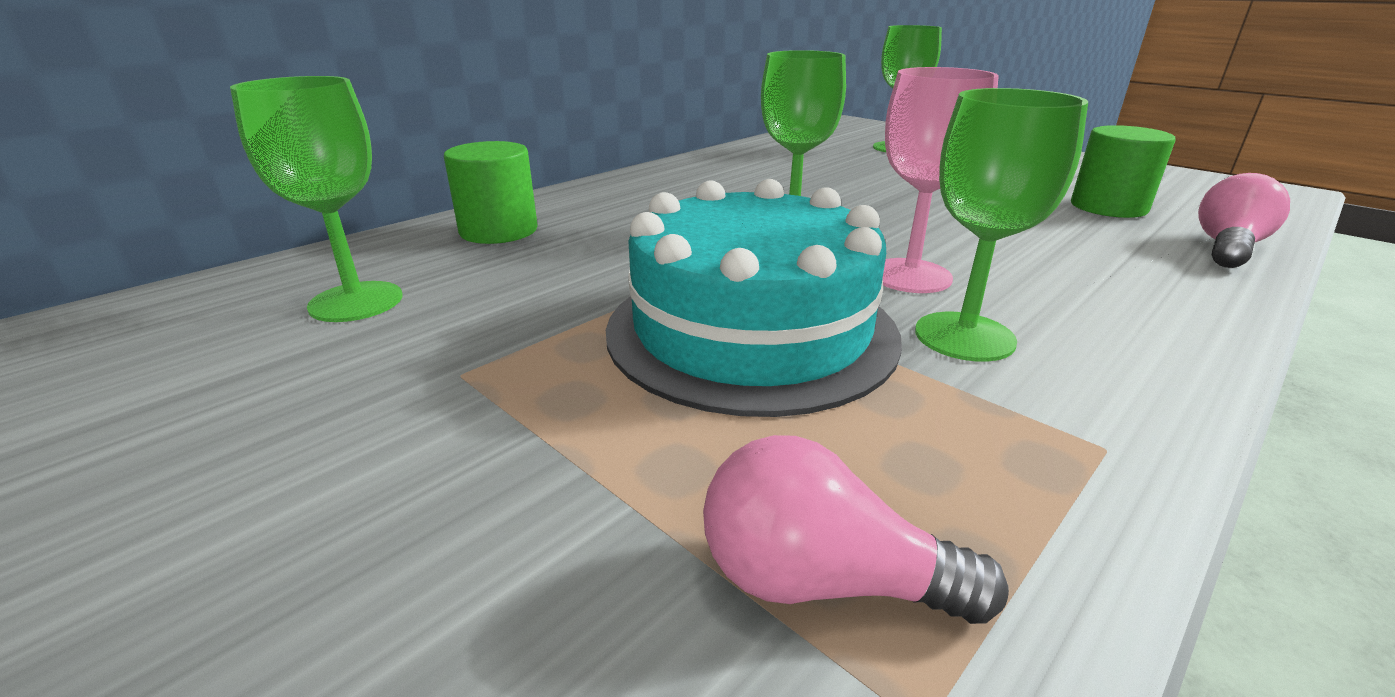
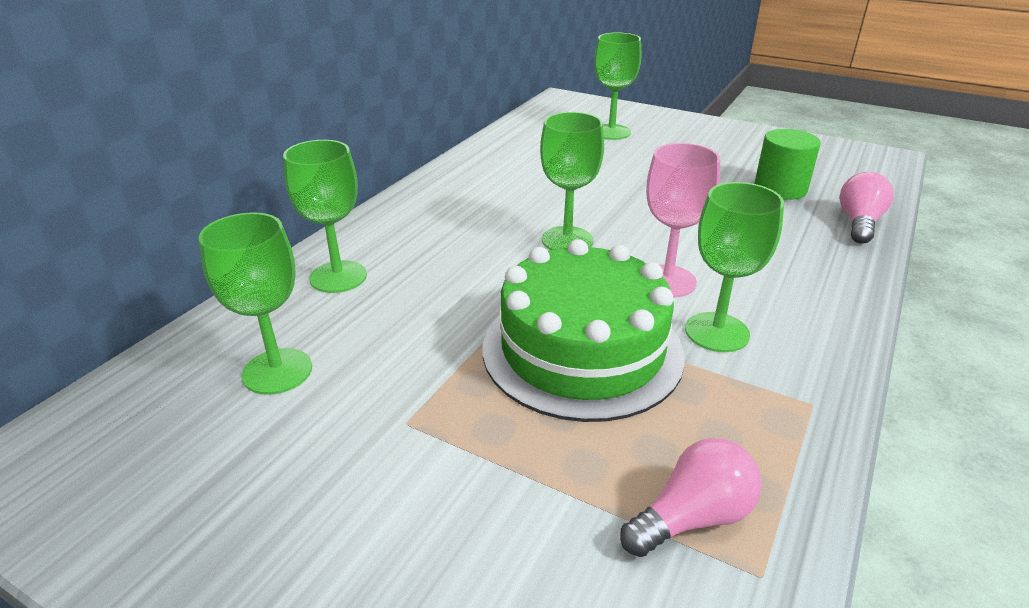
camera: 15 degrees left, 5 degrees up
green cylinder [444,141,538,244] -> green goblet [283,140,367,293]
turquoise cake [606,179,902,417] -> green cake [483,239,685,422]
pink light bulb [703,435,1009,624] -> pink light bulb turned 150 degrees clockwise [620,438,762,557]

